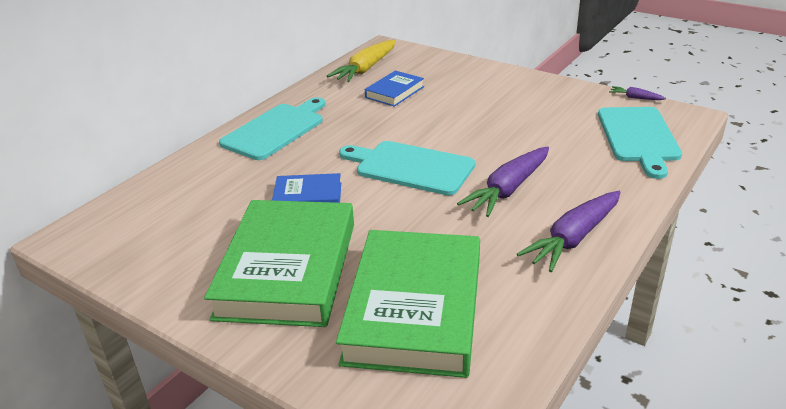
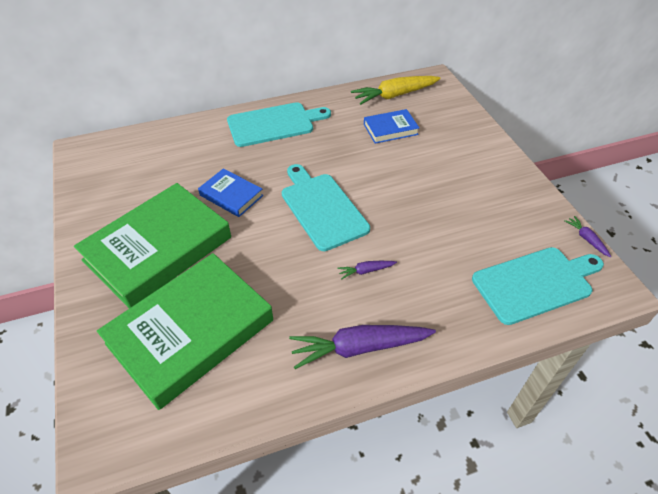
camera: 35 degrees right, 15 degrees up
purple carrot [457,146,549,217] -> purple carrot [337,261,397,280], size x0.46
turquoise cutting board [598,107,682,179] -> turquoise cutting board turned 150 degrees counterclockwise [472,247,604,325]

